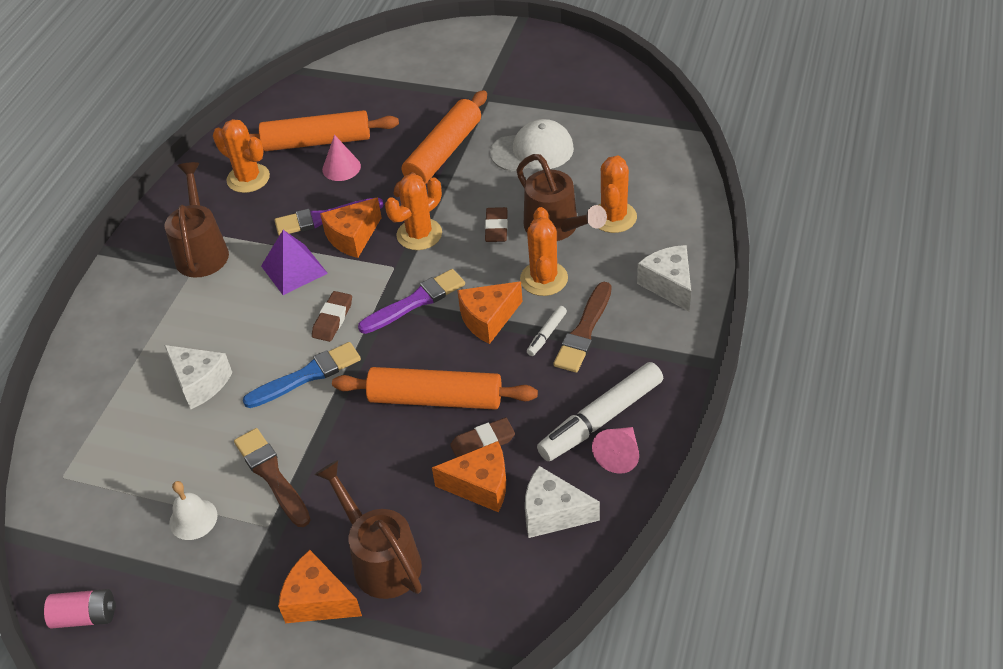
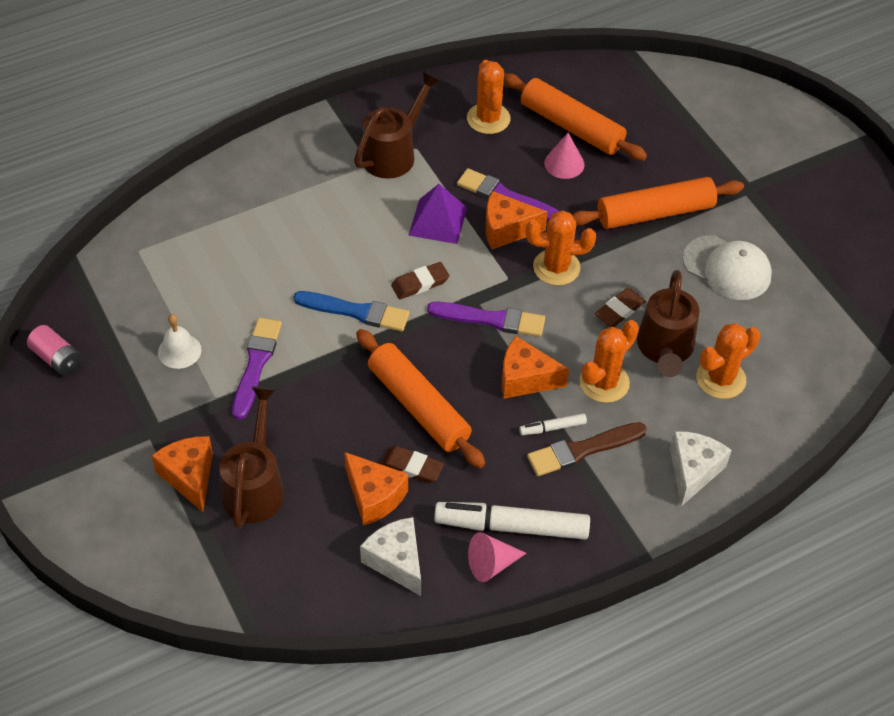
camera: 40 degrees right, 5 degrees up
white cheese [164,345,233,409] -> none
brown brush [234,428,311,527] -> purple brush [232,318,282,420]

